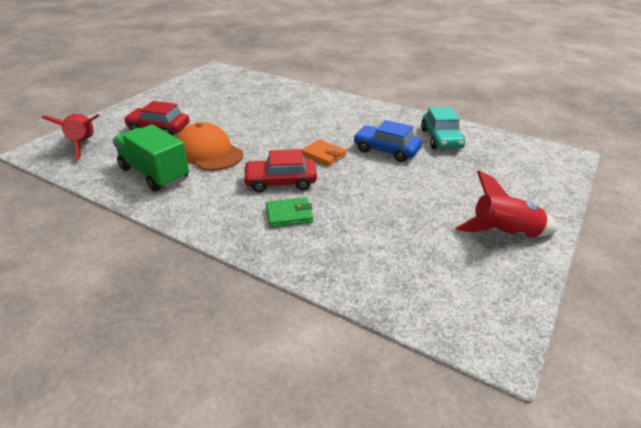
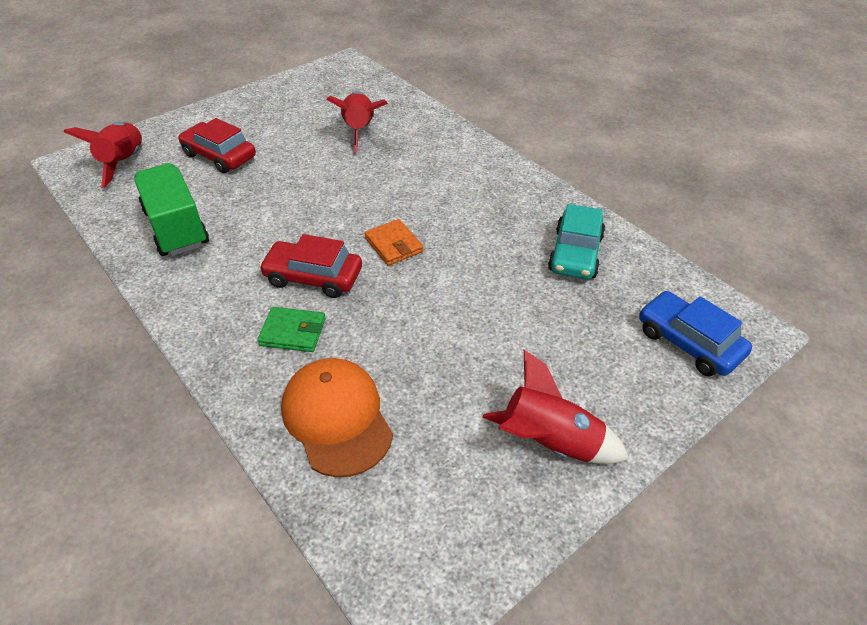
camera: 20 degrees right, 10 degrees up
orange cap [177,122,243,171] -> orange cap moved to [281,358,393,477]
blue car [353,120,422,162] -> blue car moved to [639,291,752,377]
none -> red rocket [326,91,388,152]

